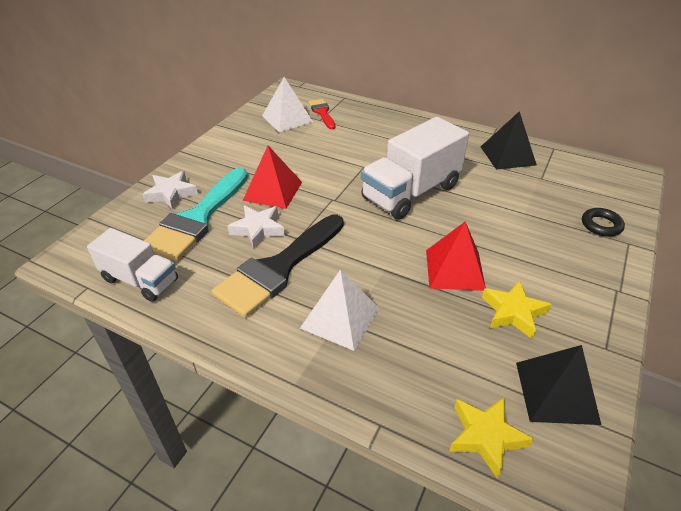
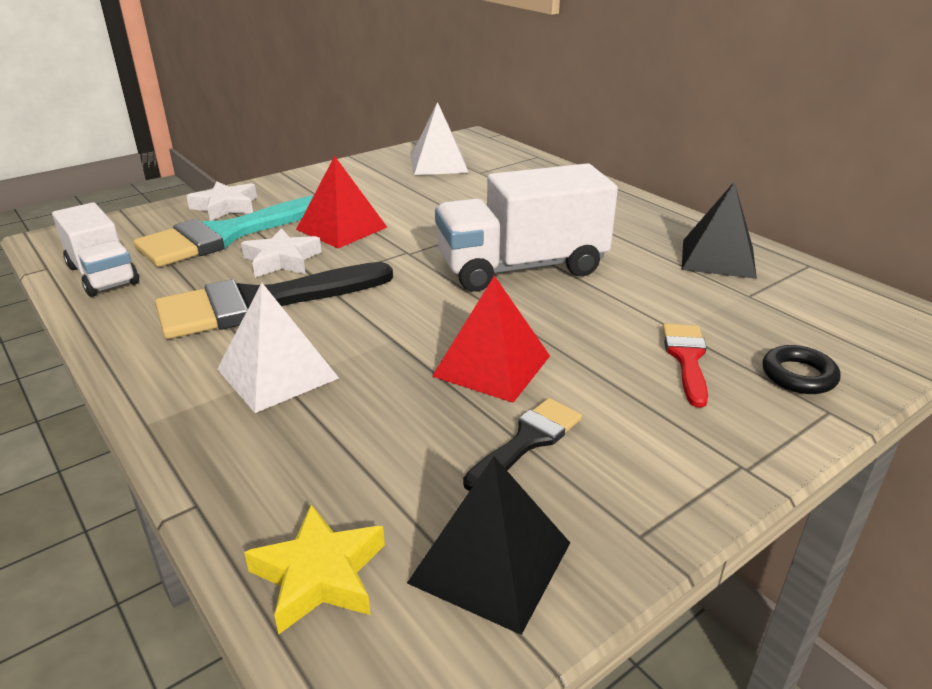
camera: 25 degrees right, 10 degrees down
red brush [308,99,336,129] -> red brush moved to [662,324,708,408]
yellow star [482,280,551,339] -> black brush [463,398,582,491]

